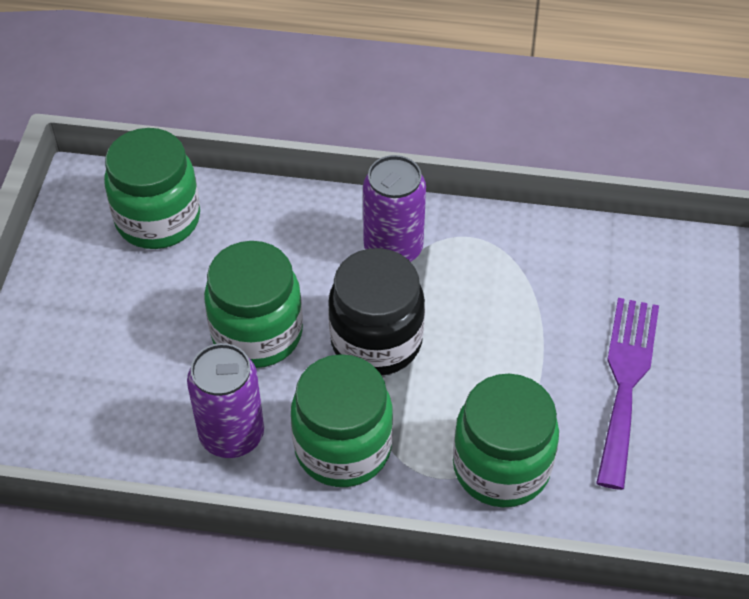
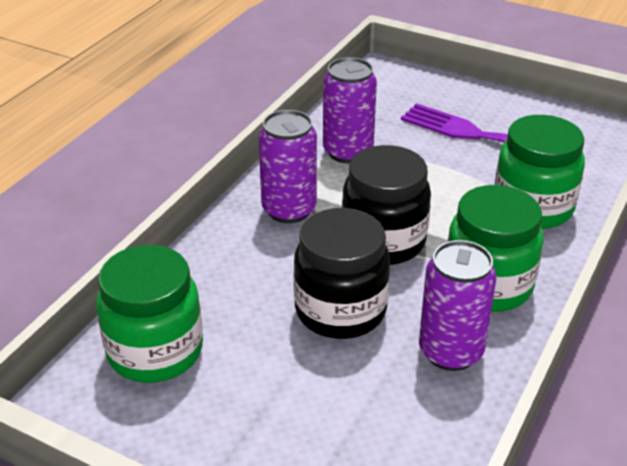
camera: 70 degrees left, 15 degrees down
green jar [204,241,303,368] -> black jar [294,208,390,339]
none -> purple can [323,57,377,163]

